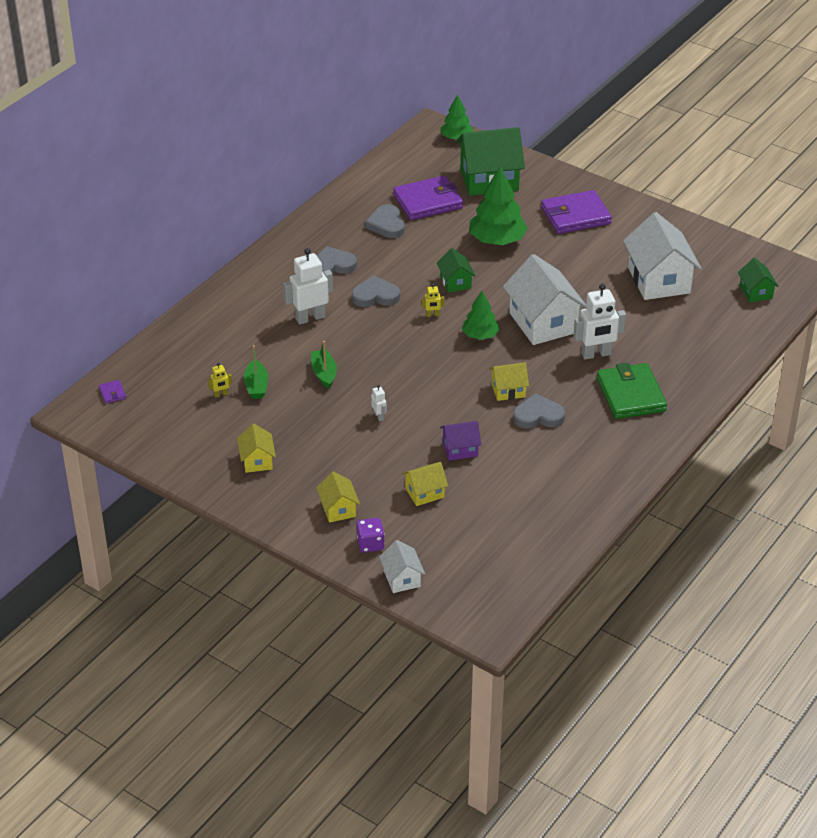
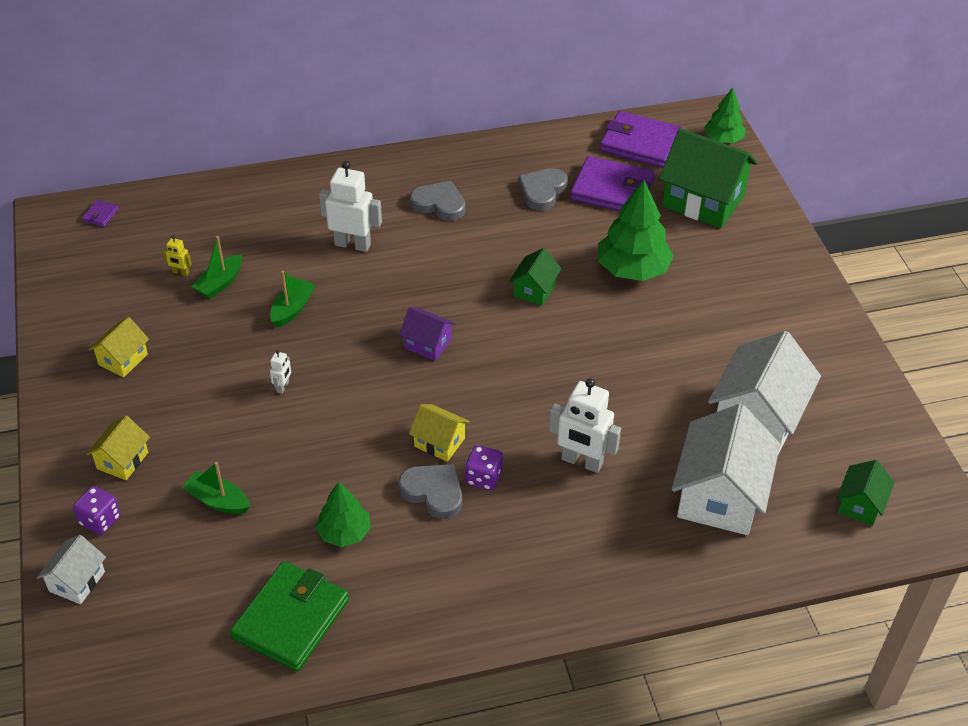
camera: 40 degrees right, 5 degrees up
grey heart [352,276,400,307] -> none
yellow house [402,462,448,506] -> green boat [182,462,250,514]
yellow robot [421,284,445,317] -> none
purple house [440,421,481,461] -> purple house moved to [399,307,456,361]
green tree [462,291,500,340] -> green tree moved to [315,482,371,547]
white house [503,254,587,345] -> white house moved to [672,404,780,535]
purple wallet [541,190,612,234] -> purple wallet moved to [600,111,683,168]
green wallet [597,363,667,419] -> green wallet moved to [230,561,349,671]
none -> purple dice [465,445,503,490]

